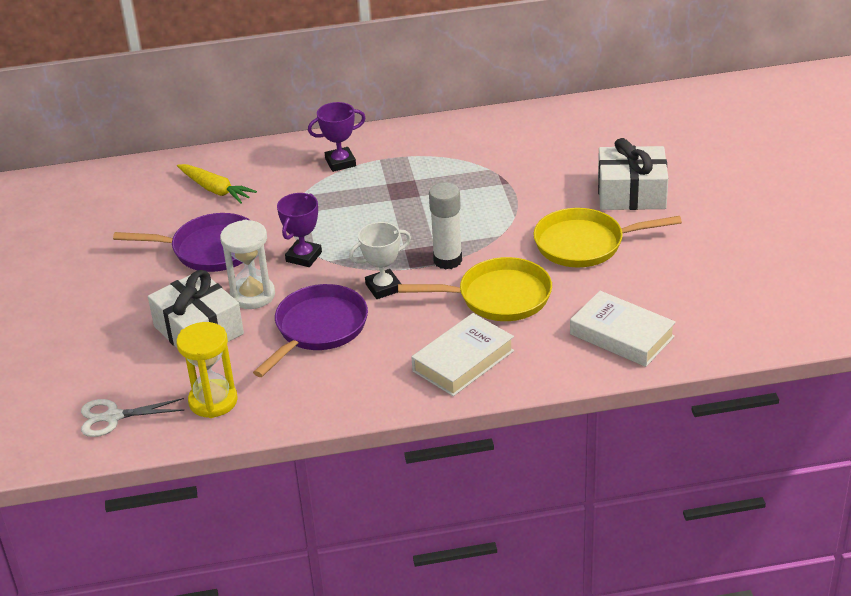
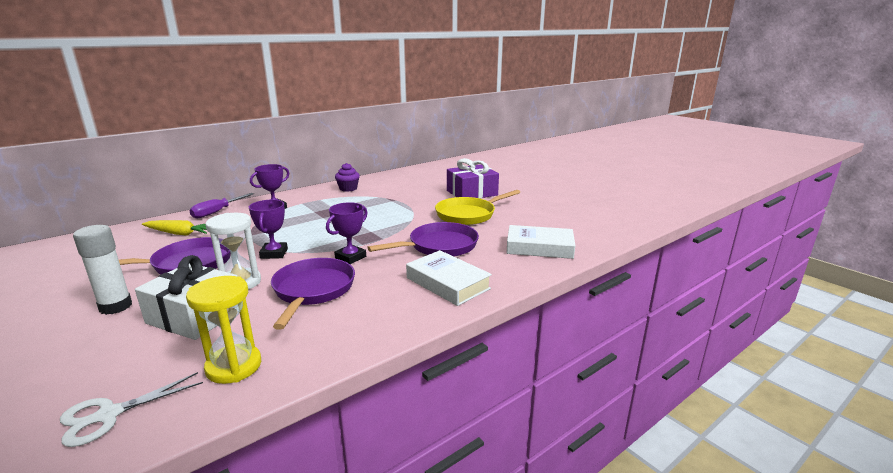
camera: 30 degrees left, 15 degrees down
white trophy [349,222,411,299] -> purple trophy [326,202,368,264]
yellow pan [398,257,552,321] -> purple pan [367,222,479,257]
white book [411,313,514,396] -> white book turned 60 degrees counterclockwise [406,250,492,306]
white glue stick [429,182,462,269] -> white glue stick moved to [73,225,132,315]
white gift [598,138,668,210] -> purple gift [447,158,499,198]
none -> purple screwdriver [189,193,254,219]
none -> purple cupcake [335,163,360,192]

